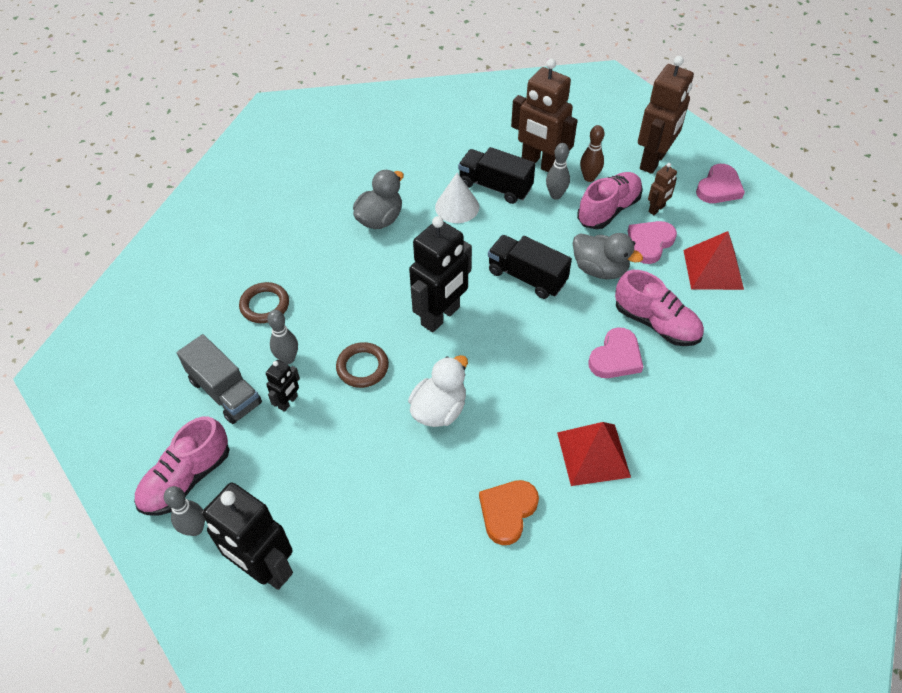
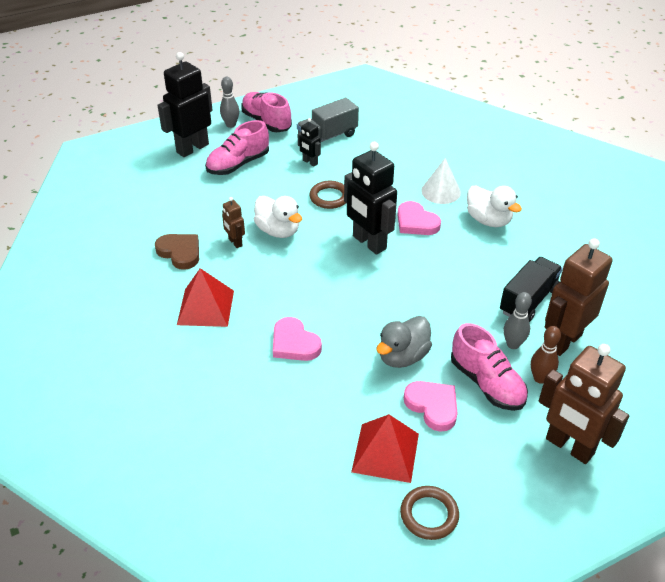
camera: 100 degrees right, 10 degrees down
brown ring [239,282,289,323] -> brown ring moved to [400,486,459,540]
grey bowling pin [267,310,298,364] -> none
grey duck [353,170,404,229] -> white duck [467,186,522,227]
white cone [435,172,479,223] -> white cone moved to [421,158,461,204]
orange heart [479,480,539,545] -> brown heart [155,234,199,270]
black truck [488,235,572,299] -> none
pink shoe [615,270,704,346] -> pink shoe moved to [205,120,269,175]
brown robot [648,163,677,215] -> brown robot moved to [222,197,245,248]
pink heart [696,164,745,203] -> pink heart moved to [398,201,441,235]

